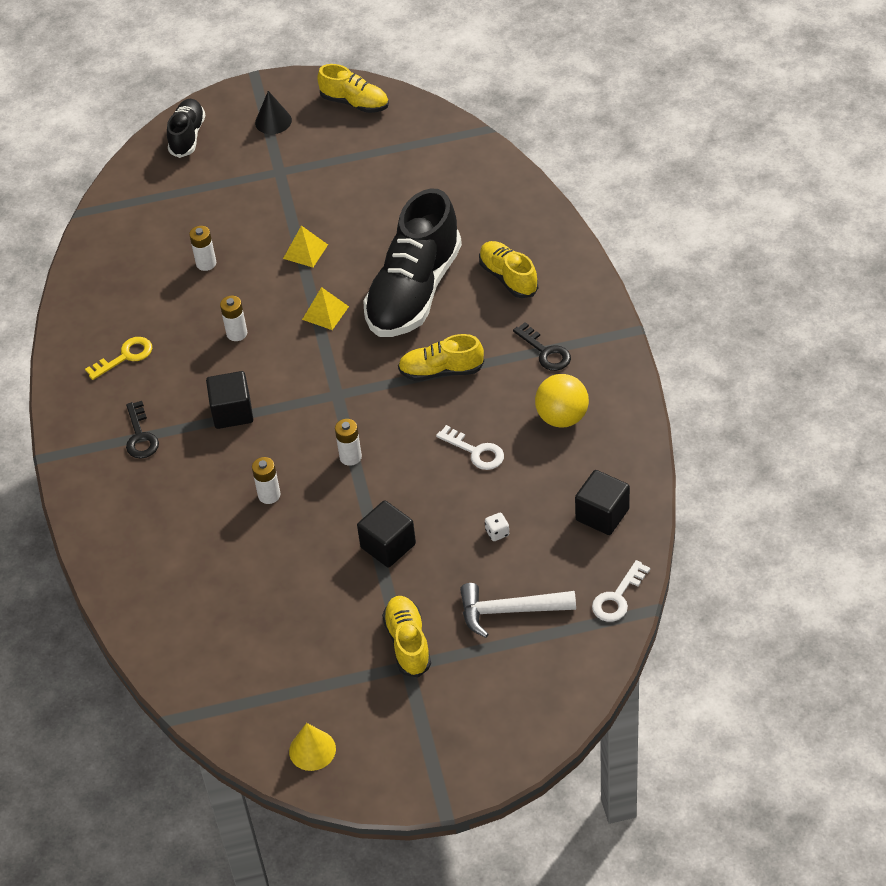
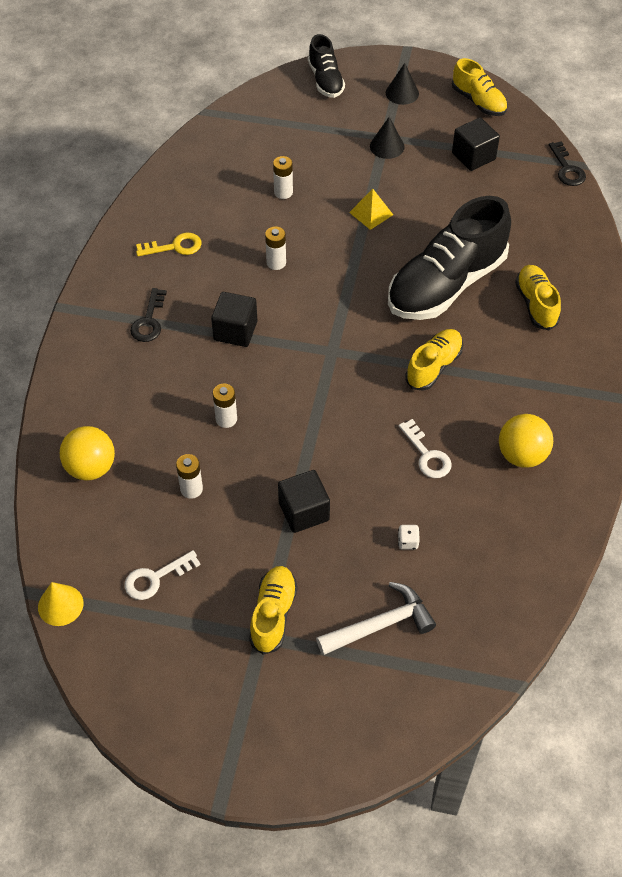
camera: 20 degrees right, 5 degrees up
black shoe [167,99,205,158] -> black shoe turned 135 degrees clockwise [308,34,345,98]
yellow cone [289,723,336,771] -> yellow cone moved to [38,582,83,626]
yellow pyramid [302,287,349,330] -> none
white battery [335,419,362,466] -> white battery moved to [176,454,203,499]
yellow shoe [398,334,484,381] -> yellow shoe turned 105 degrees clockwise [405,329,463,391]
white hammer [460,583,576,638] -> white hammer turned 135 degrees clockwise [316,582,436,655]
black key [513,322,571,371] -> black key moved to [549,141,586,186]
black cube [575,470,630,535] -> black cube moved to [452,118,500,171]
white key [592,560,650,622] -> white key moved to [125,550,201,600]
none -> yellow ball [60,426,115,481]
none -> black cone [370,117,404,159]

